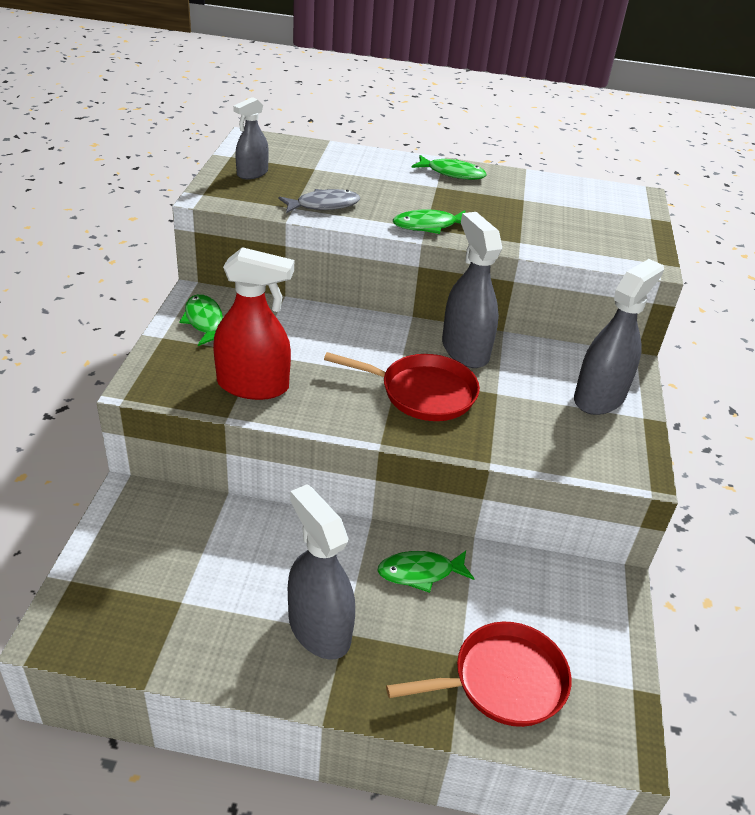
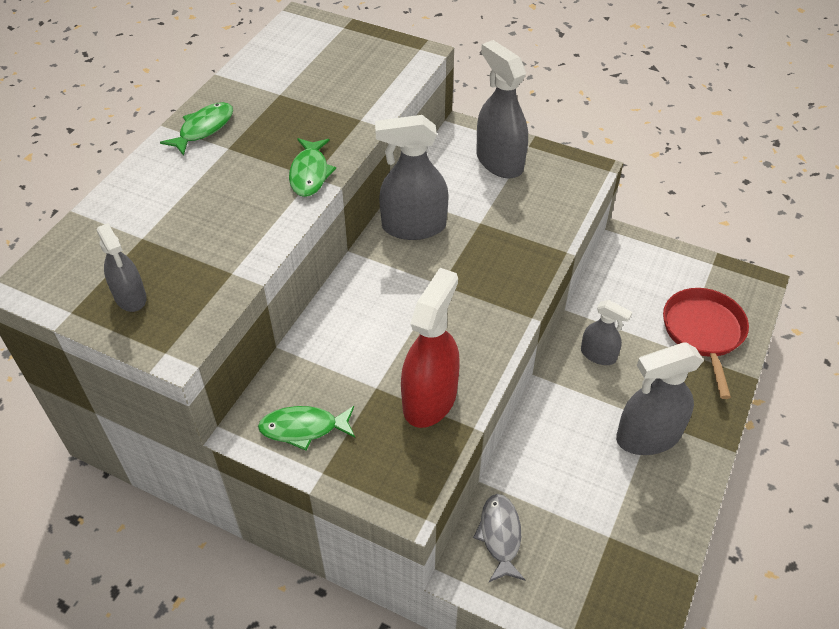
camera: 70 degrees left, 10 degrees up
grey fish [279,189,360,213] -> grey fish moved to [473,494,525,582]
red pan [324,352,480,421] -> none
green fish [377,551,475,593] -> grey spray bottle [581,300,632,365]

